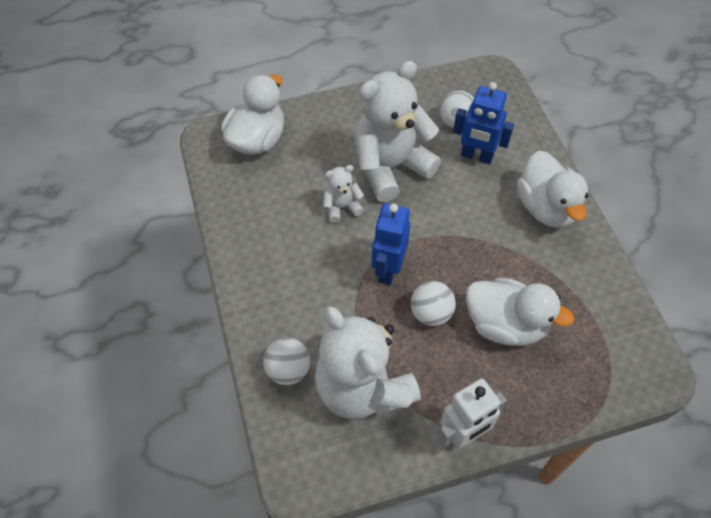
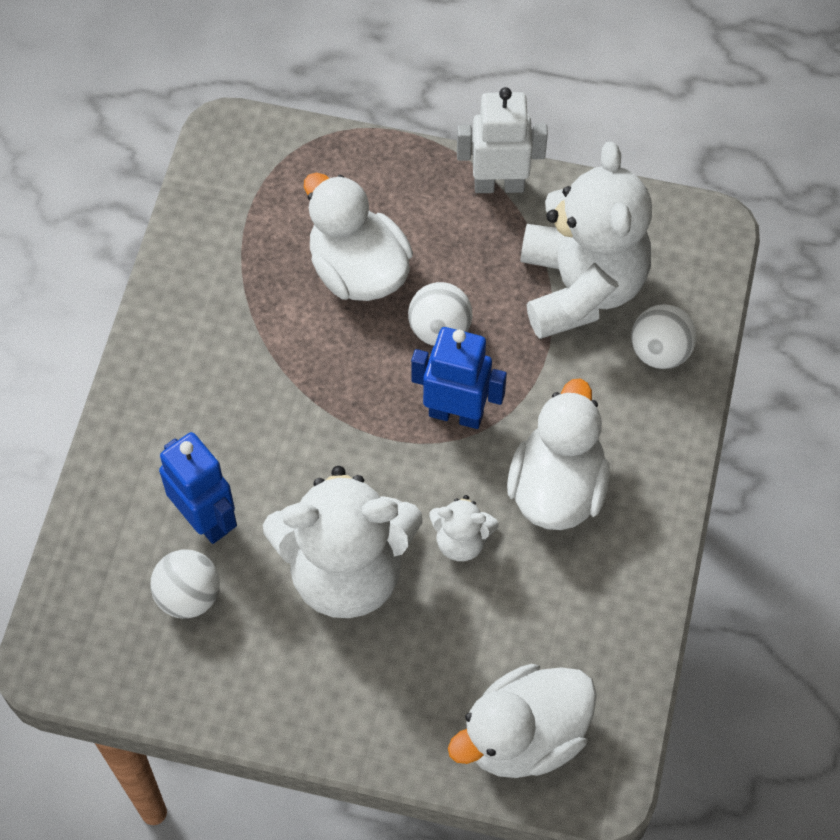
camera: 150 degrees left, 5 degrees up
blue robot [372,203,410,285] -> blue robot turned 120 degrees counterclockwise [411,327,507,429]
white duck [517,151,589,228] -> white duck moved to [507,378,610,530]

